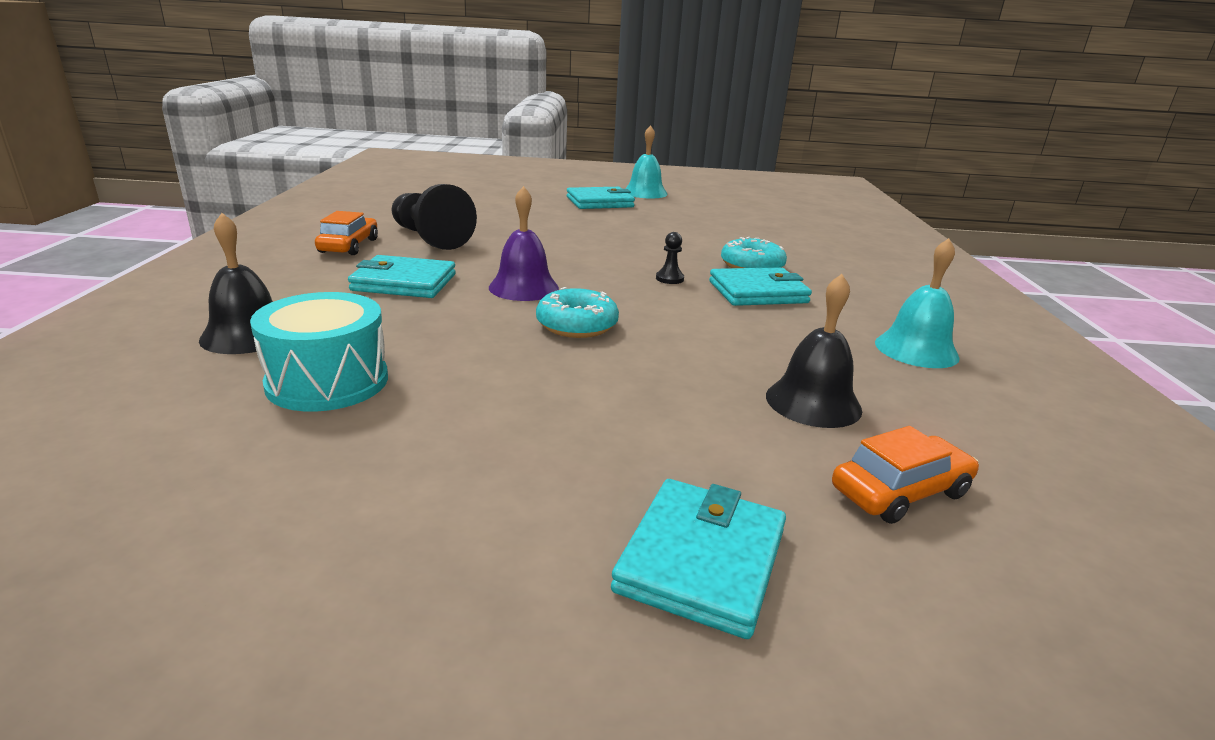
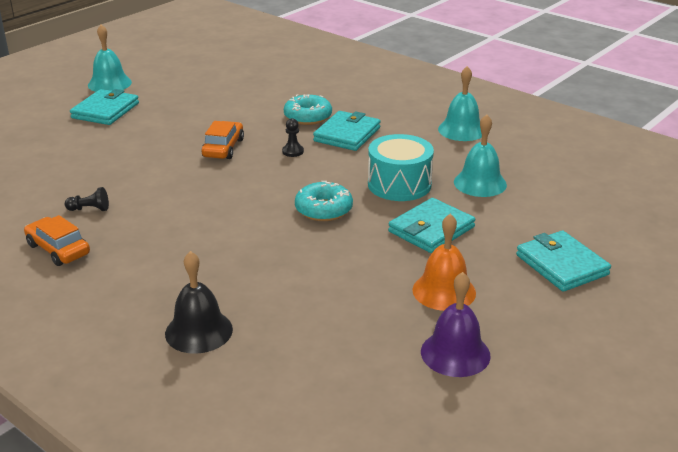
camera: 50 degrees left, 5 degrees up
turquoise drum [250,292,388,412] -> turquoise drum moved to [368,134,434,201]
turquoise wallet [348,255,456,298] -> turquoise wallet moved to [388,198,475,253]
black pawn [392,184,477,250] -> black pawn [65,187,109,211], size x0.42
purple bell [489,186,559,301] -> purple bell moved to [421,272,491,377]
black bell [766,274,862,428] -> turquoise bell [454,114,507,197]
orange car [832,426,979,524] -> orange car moved to [201,121,244,159]
none -> orange bell [412,214,476,311]

